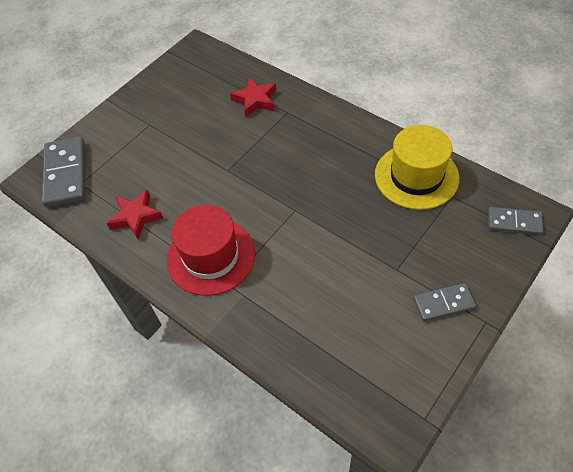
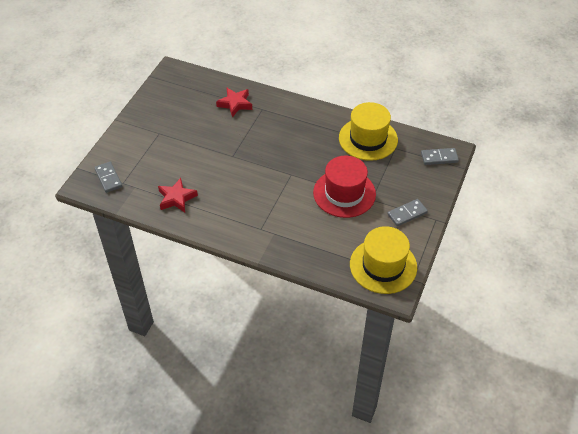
camera: 20 degrees left, 5 degrees down
grey domino [42,137,85,207] -> grey domino [94,162,122,193], size x0.58
red hat [167,205,255,296] -> red hat moved to [313,156,376,218]
none -> yellow hat [350,226,417,294]

